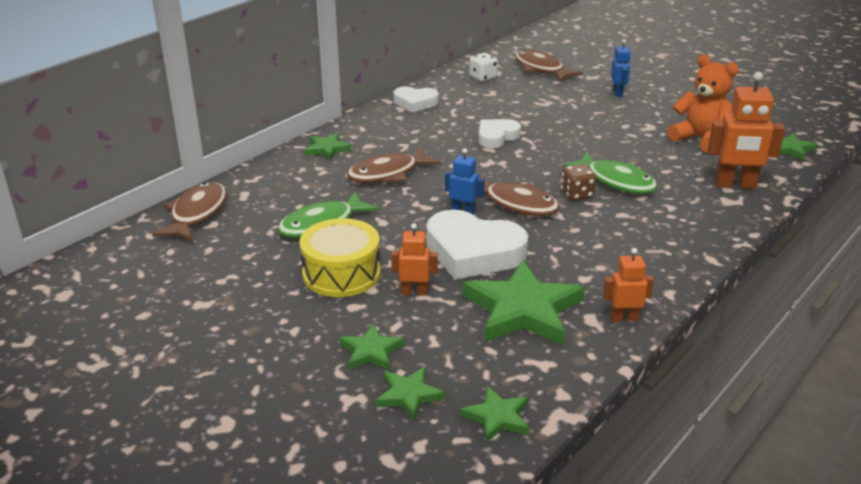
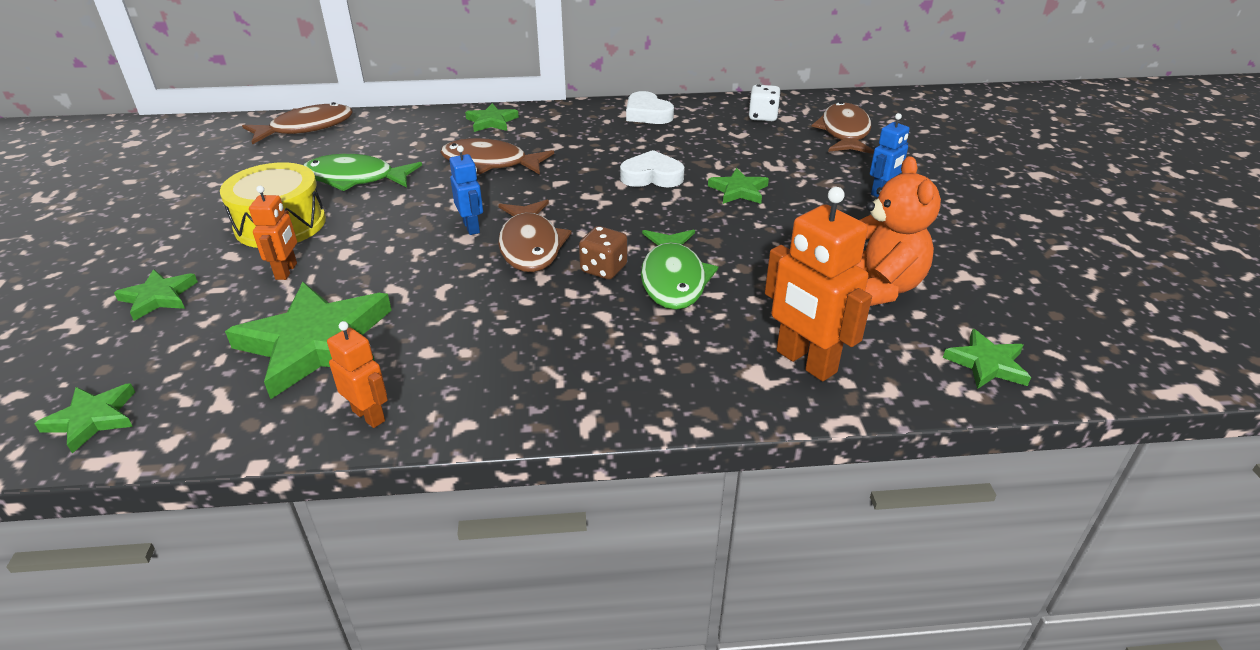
camera: 45 degrees right, 5 degrees up
green star [376,367,445,421] -> green star moved to [708,168,769,204]
orange robot [391,223,438,296] -> orange robot turned 45 degrees clockwise [249,186,297,280]
white heart [426,210,528,279] -> none

